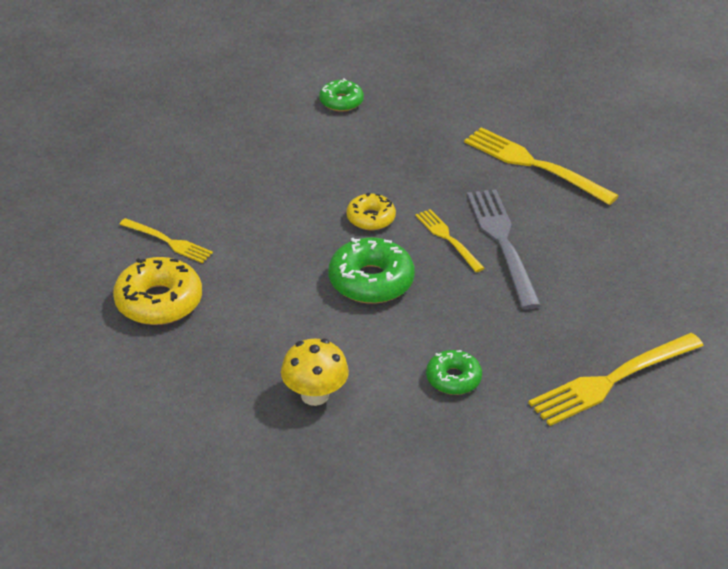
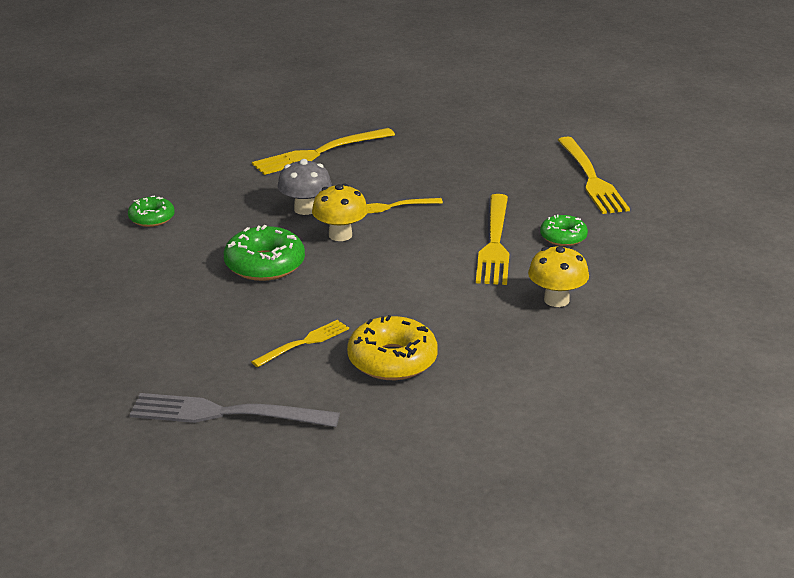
camera: 70 degrees left, 10 degrees down
green donut [329,238,415,304] -> green donut moved to [224,225,305,281]
yellow donut [347,193,396,230] -> yellow mushroom [312,184,368,241]
grey fork [467,189,541,310] -> grey fork moved to [129,393,340,427]
none -> grey mushroom [277,159,332,215]
none -> yellow fork [476,194,509,285]

